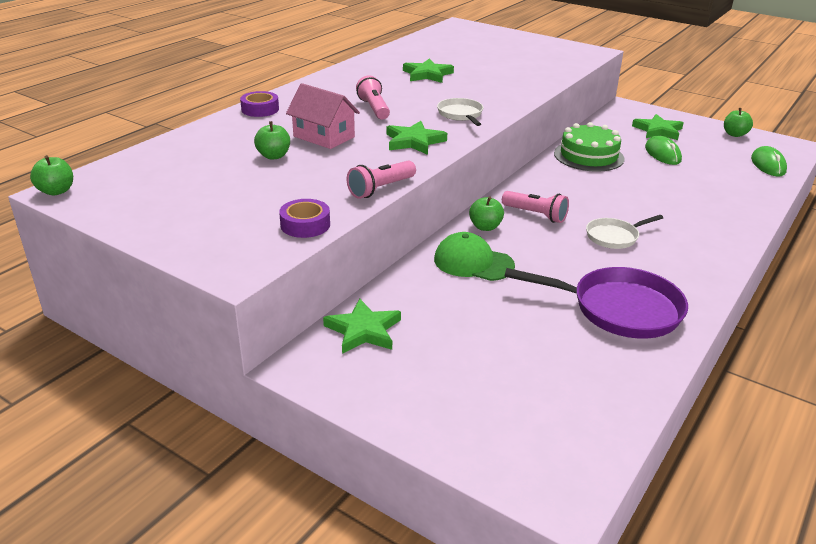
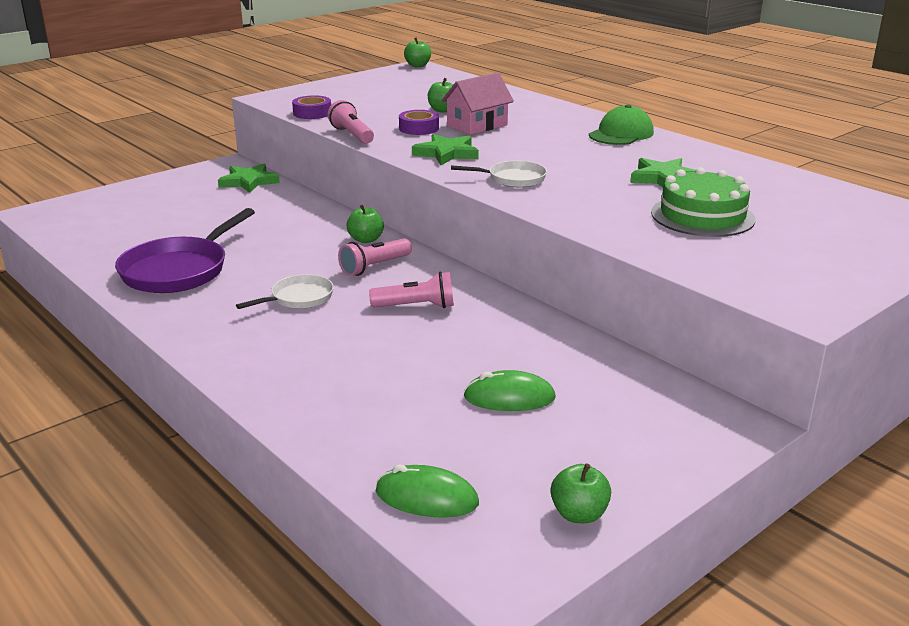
camera: 105 degrees right, 5 degrees down
purple tape [240,91,279,117] -> purple tape moved to [399,110,439,135]
pink flashlight [356,75,390,119] -> pink flashlight moved to [369,272,454,308]
green cap [434,232,515,281] -> green cap moved to [589,104,654,145]
green cake [554,122,624,172] -> green cake moved to [651,167,756,237]
white pan [586,215,663,249] -> white pan turned 60 degrees clockwise [236,274,334,309]
green star [632,114,683,140] -> none

